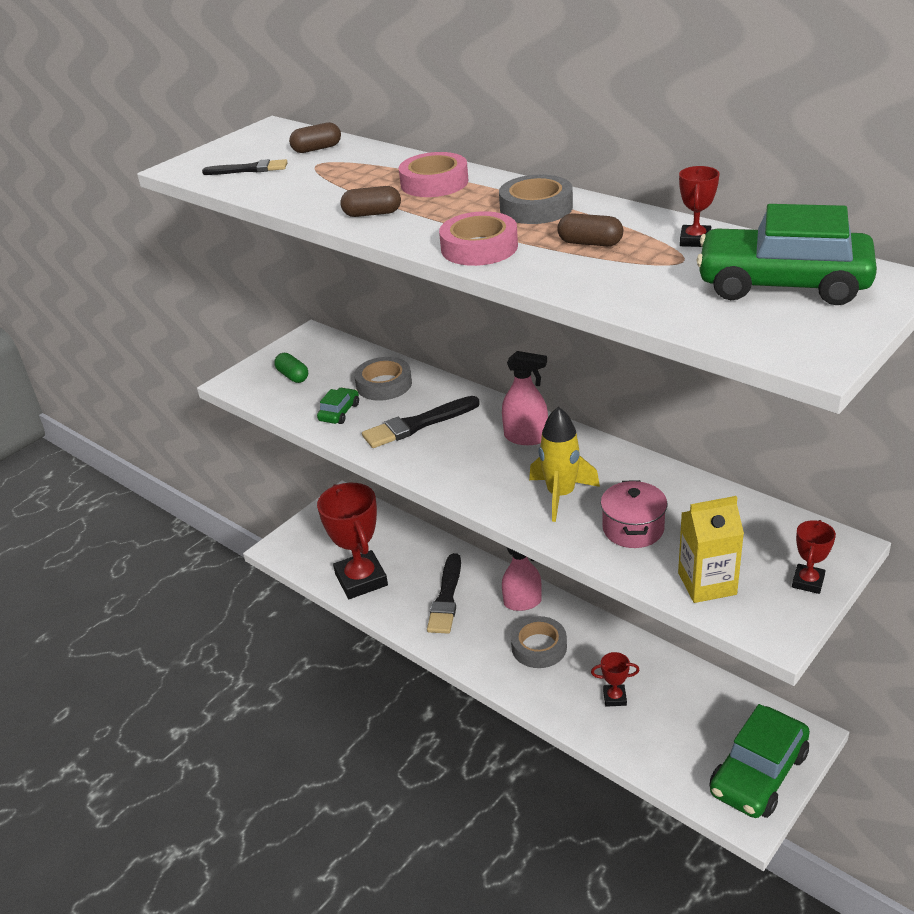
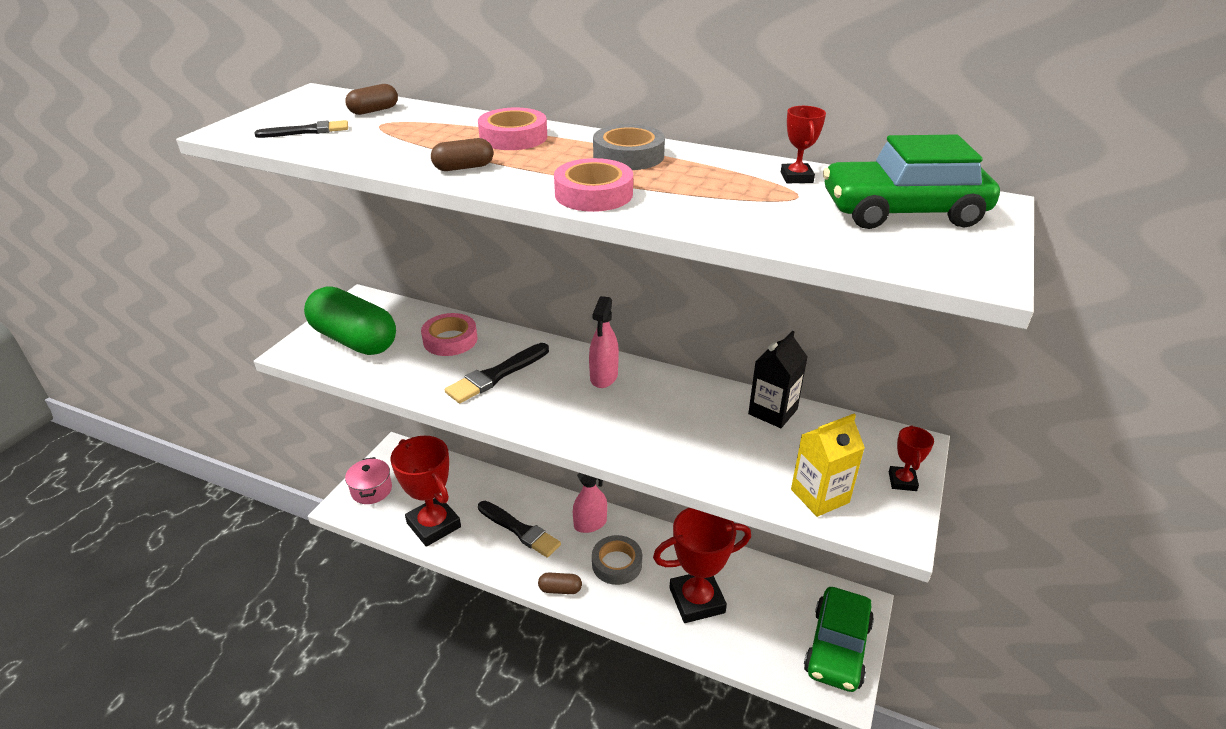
camera: 20 degrees left, 0 degrees up
green capsule [274,353,308,383] -> green capsule [304,287,396,355], size x2.38
green car [317,387,359,424] -> none
grey tape [354,357,412,401] -> pink tape [421,313,477,356]
black brush [427,553,461,634] -> black brush turned 45 degrees counterclockwise [478,501,561,558]
pink spray bottle [502,351,548,445] -> pink spray bottle turned 105 degrees clockwise [589,296,619,388]
yellow rocket [529,407,600,522] -> none
brown capsule [557,213,623,246] -> brown capsule moved to [538,573,582,594]
red trophy [591,652,639,707] -> red trophy [653,508,751,623], size x2.30
pink pot [601,480,667,548] -> pink pot moved to [345,457,392,504]
none -> black carton [748,331,808,428]

